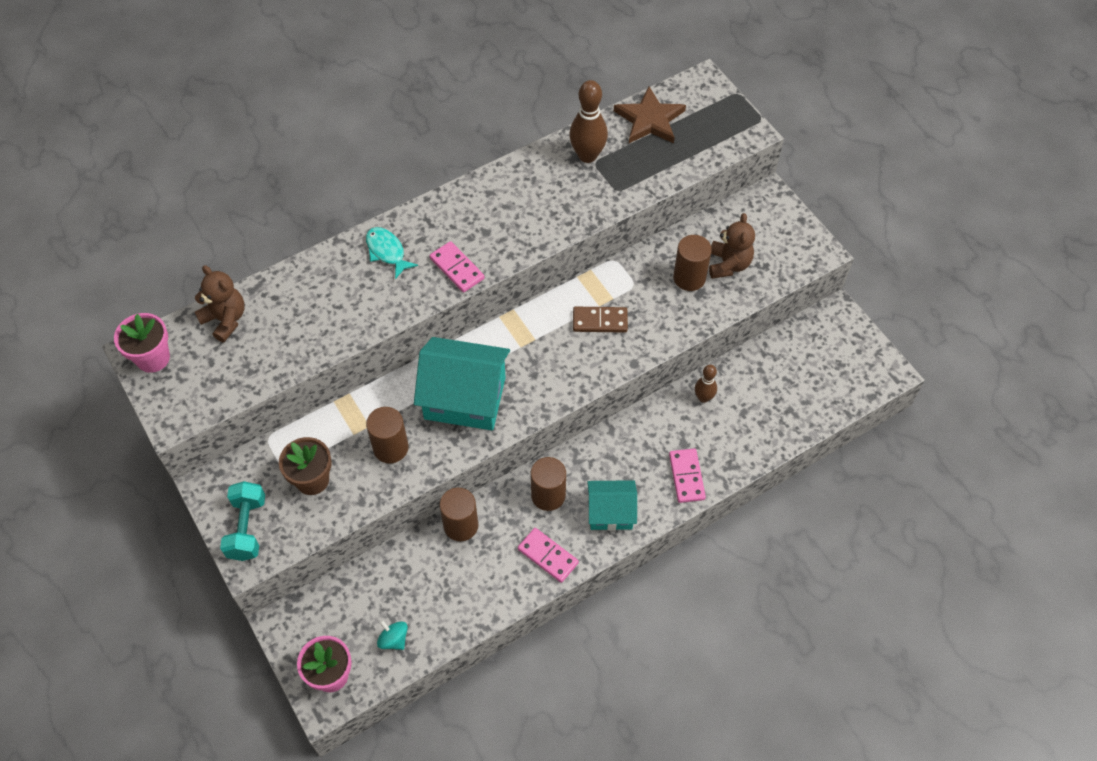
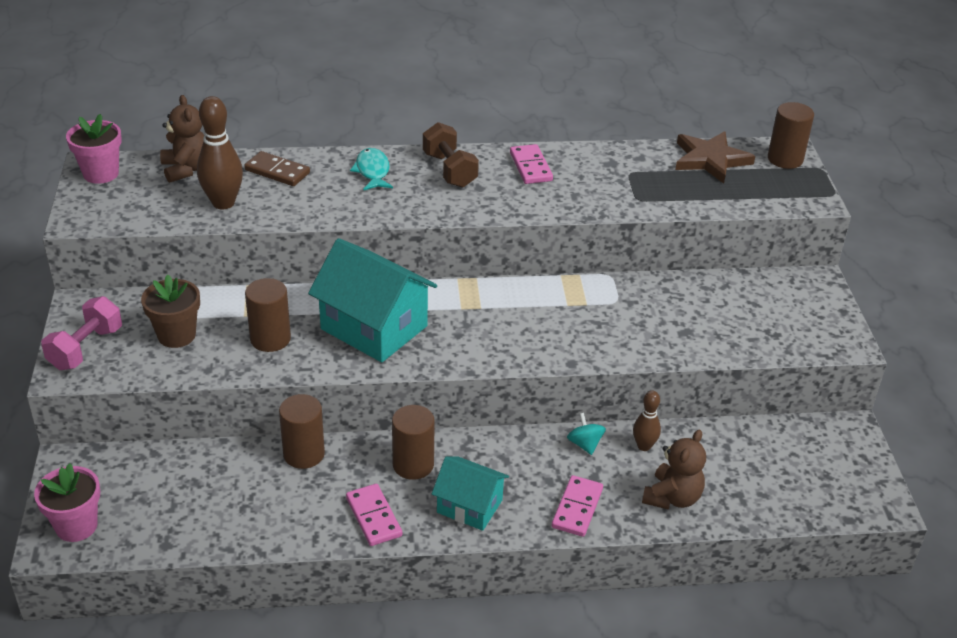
camera: 25 degrees right, 20 degrees down
turquoise dumbbell [220,481,265,561] -> pink dumbbell [41,296,122,370]
turquoise spinning top [377,620,408,650] -> turquoise spinning top moved to [567,413,606,455]
pink domino [430,241,484,292] -> pink domino moved to [510,144,553,184]
brown bowling pin [569,80,608,163] -> brown bowling pin moved to [197,96,243,209]
brown domino [573,307,628,333] -> brown domino moved to [244,151,310,186]
brown cylinder [673,235,712,291] -> brown cylinder moved to [768,102,814,169]
brown teddy bear [709,213,755,279] -> brown teddy bear moved to [642,430,706,510]
none -> brown dumbbell [423,122,479,188]

